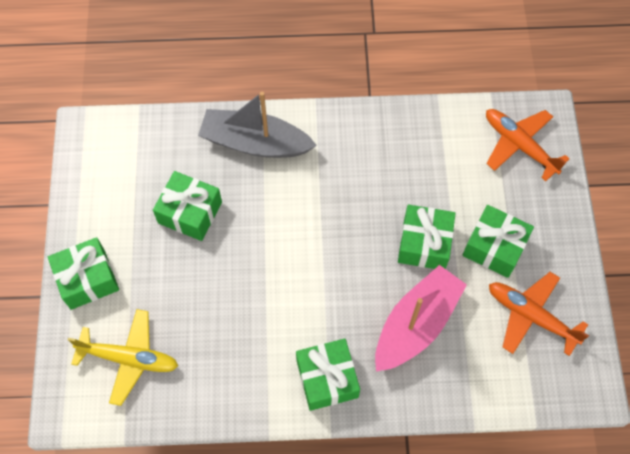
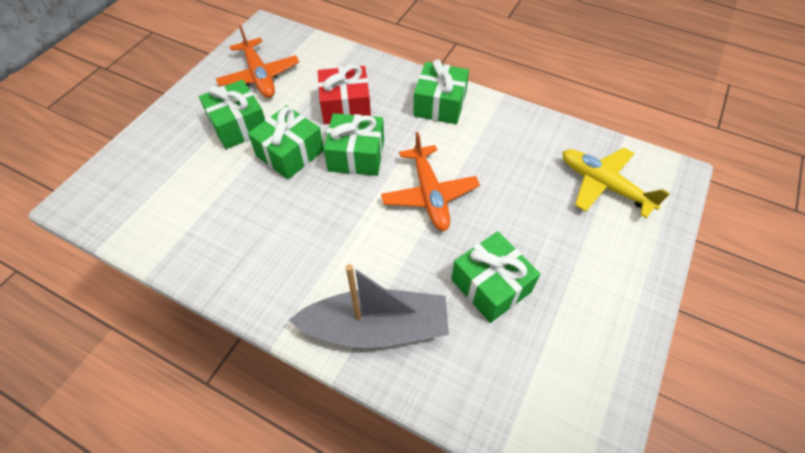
camera: 150 degrees left, 10 degrees down
green gift [48,237,119,310] -> green gift moved to [324,113,384,176]
grey boat [198,92,317,158] -> grey boat turned 45 degrees counterclockwise [289,264,449,348]
pink boat [375,265,467,371] -> red gift [318,64,371,124]
orange plane [486,109,569,181] -> orange plane moved to [381,132,480,231]

